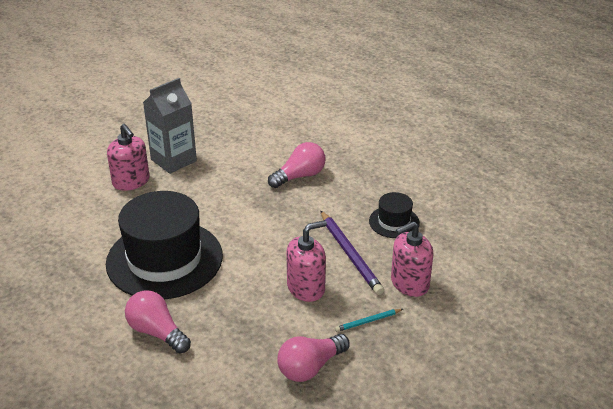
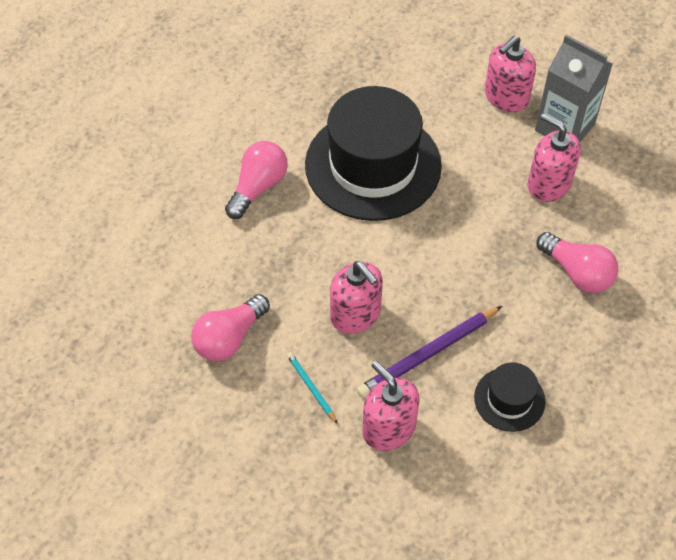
camera: 80 degrees right, 20 degrees up
pink light bulb [277,334,350,382] -> pink light bulb turned 90 degrees counterclockwise [191,294,270,361]
none -> pink soap dispenser [528,113,581,202]

